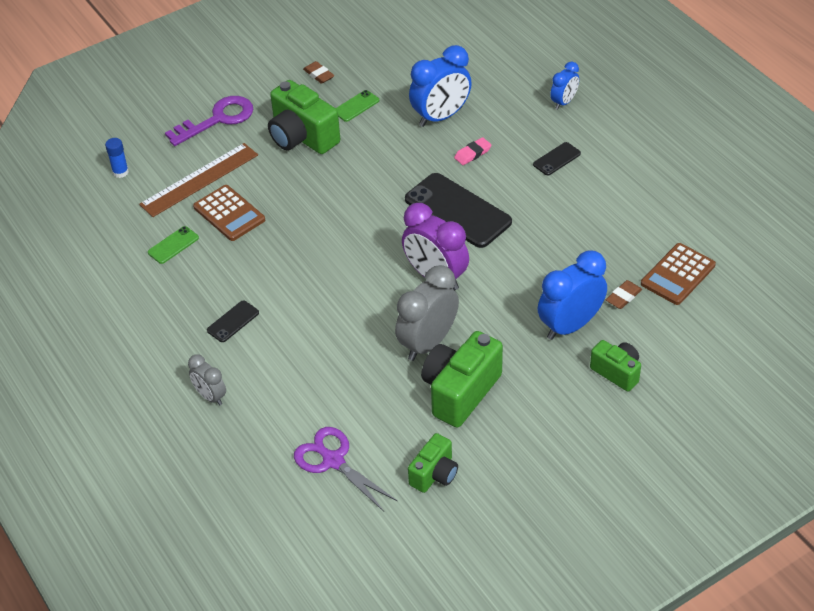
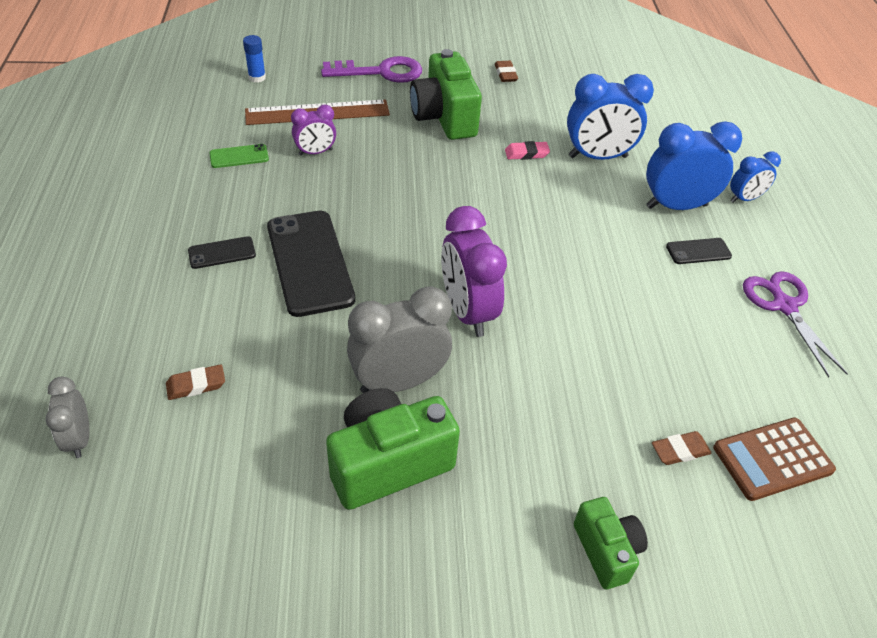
camera: 25 degrees right, 0 degrees up
grey clock [188,355,226,406] -> grey clock moved to [45,377,89,458]
brown calculator [193,185,265,241] -> purple clock [291,105,336,156]
purple scissors [294,427,397,512] -> purple scissors moved to [743,271,848,377]
green phone [336,90,379,122] -> none
black phone [405,173,512,248] -> black phone moved to [267,211,355,317]
green camera [408,433,458,493] -> none
pink eraser [454,137,491,165] -> pink eraser moved to [505,141,550,160]
blue clock [538,251,607,340] -> blue clock moved to [646,121,742,210]
none -> brown eraser [166,364,225,400]

